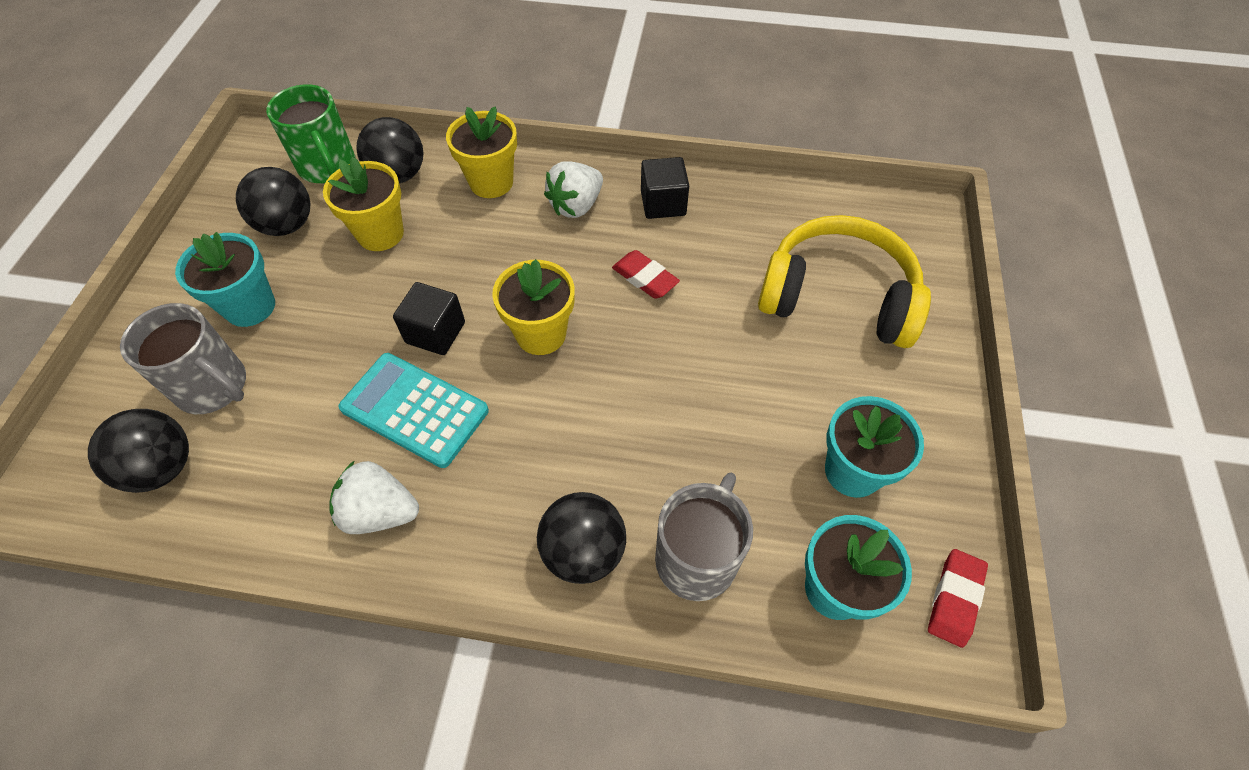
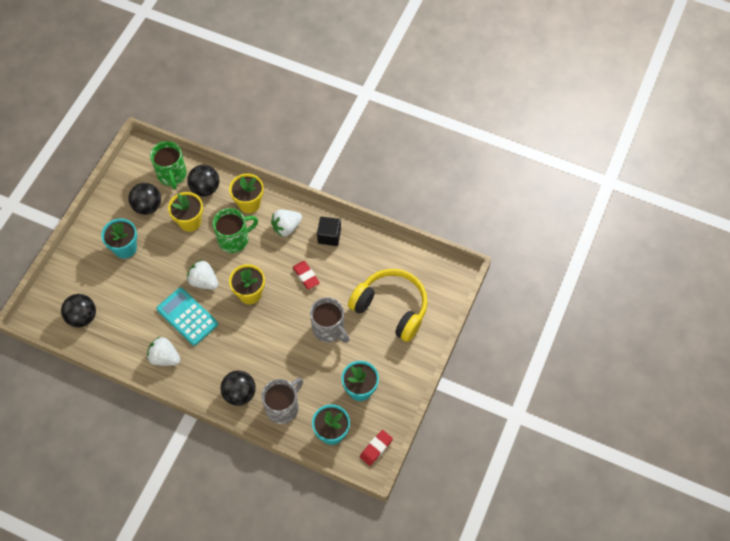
camera: 15 degrees right, 5 degrees up
grey mug [120,303,246,414] -> grey mug moved to [310,297,349,343]
black cube [393,282,465,355] -> white strawberry [187,260,219,289]
none -> green mug [213,208,258,253]

